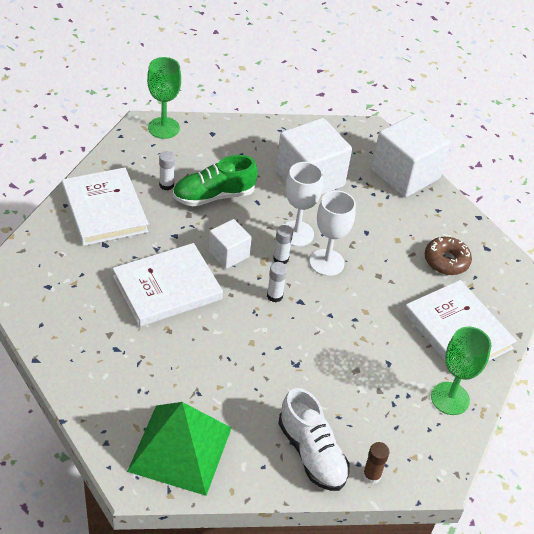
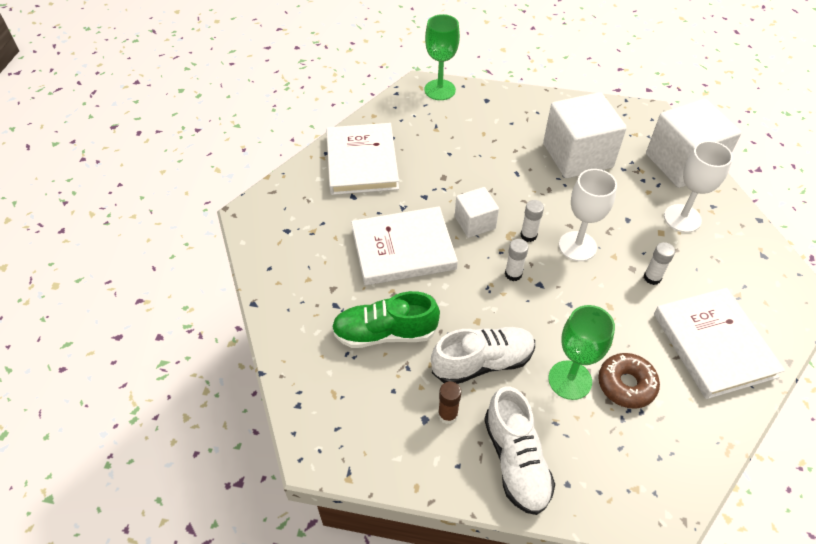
camera: 20 degrees right, 5 degrees up
green pyramid [127,402,231,496] -> none
white glue stick [159,151,175,190] -> white glue stick moved to [644,242,675,285]
green shoe [173,155,258,206] -> green shoe moved to [331,291,440,348]
white goblet [284,162,323,247] -> white goblet moved to [664,141,733,233]
brown glue stick [363,442,390,484] -> brown glue stick moved to [438,381,461,424]
brown donut [425,237,472,275] -> brown donut moved to [598,353,660,409]
green goblet [431,327,491,415] -> green goblet moved to [548,305,615,400]
none -> white shoe [431,327,535,384]

